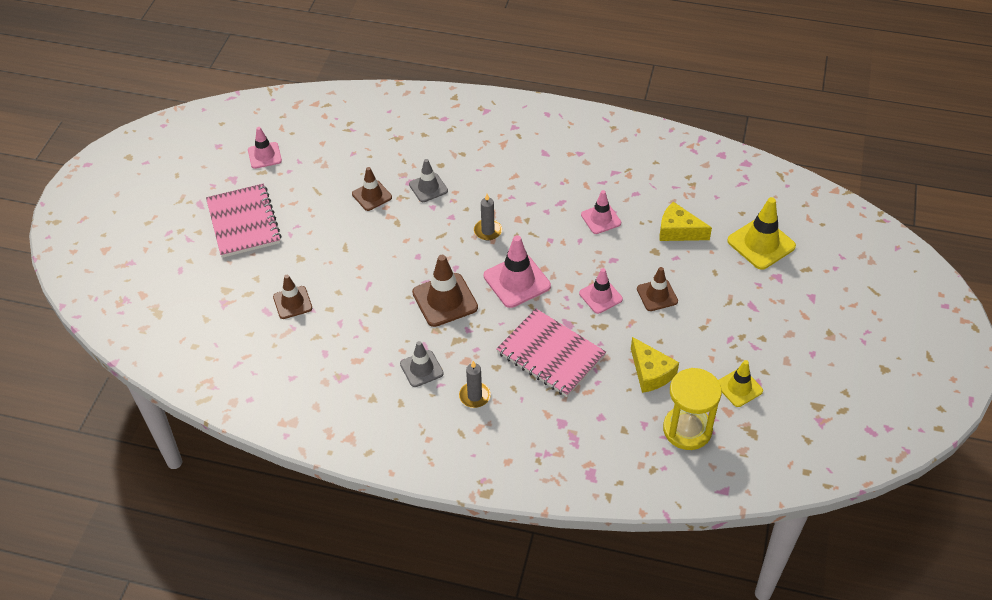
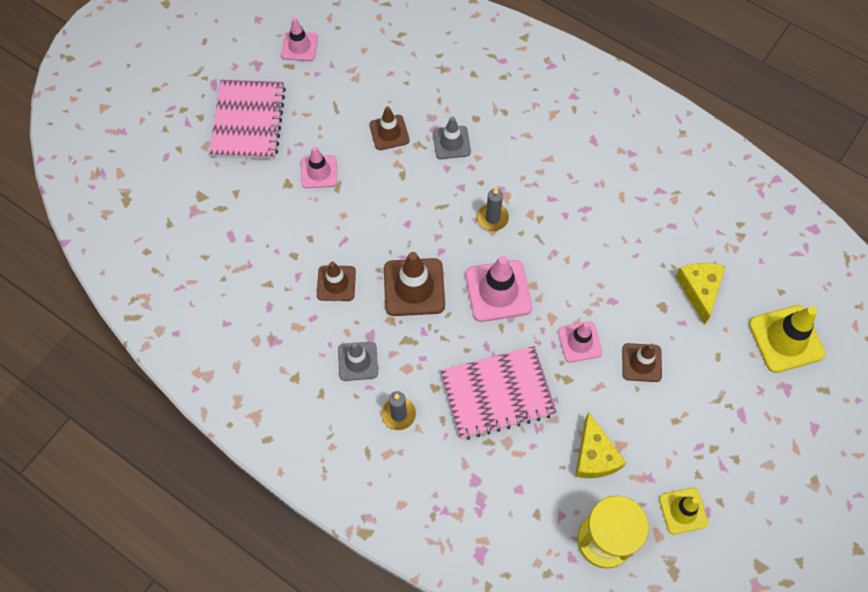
camera: 20 degrees right, 15 degrees up
brown traffic cone [273,275,312,319] -> brown traffic cone moved to [317,261,356,301]
pink notebook [496,309,606,397] -> pink notebook turned 75 degrees counterclockwise [441,346,557,440]
pink traffic cone [581,190,621,234] -> pink traffic cone moved to [301,147,337,188]
yellow cheese [660,202,712,241] -> yellow cheese turned 45 degrees clockwise [675,263,726,325]

